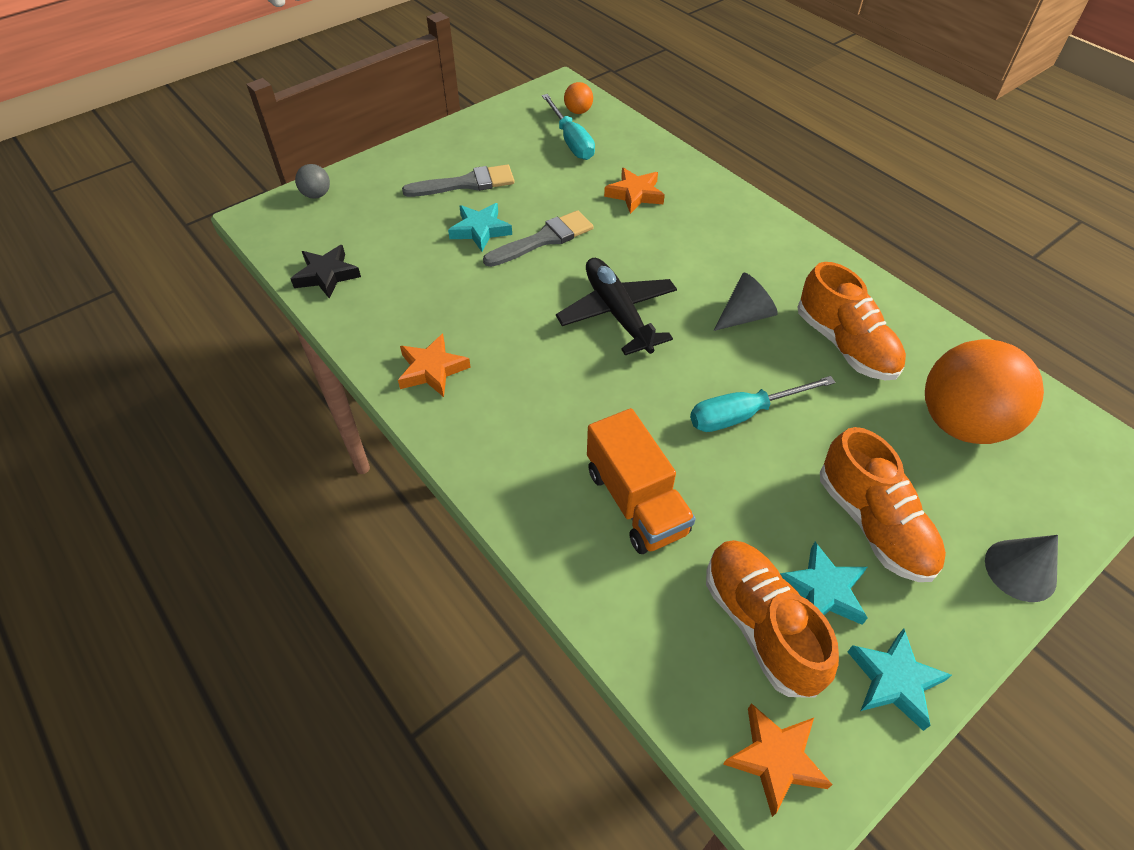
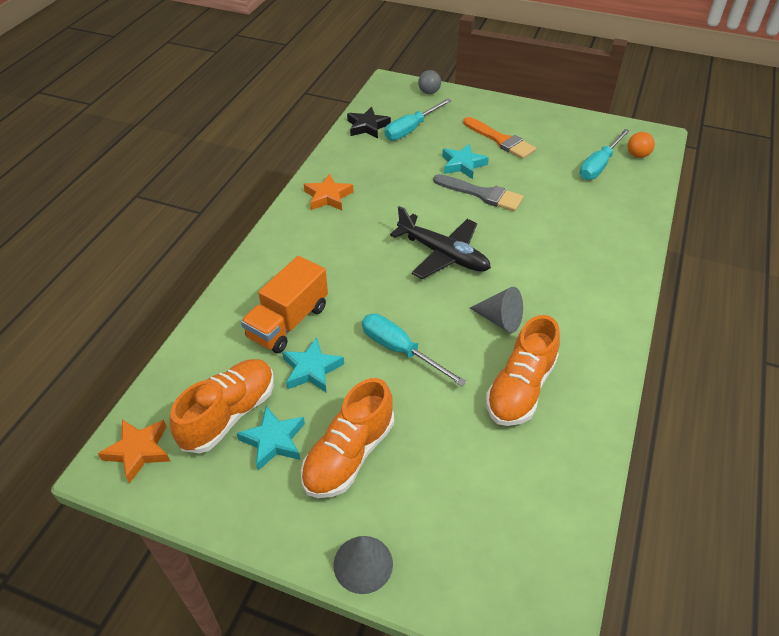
camera: 60 degrees right, 5 degrees down
grey brush [402,165,515,197] -> orange brush [463,117,536,159]
black plane [556,258,677,355] -> black plane turned 90 degrees clockwise [390,206,491,279]
orange star [604,168,665,214] -> none
turquoise star [848,629,952,731] -> turquoise star moved to [282,338,344,393]
orange ball [925,339,1044,444] -> none
none -> turquoise screwdriver [385,98,452,141]

